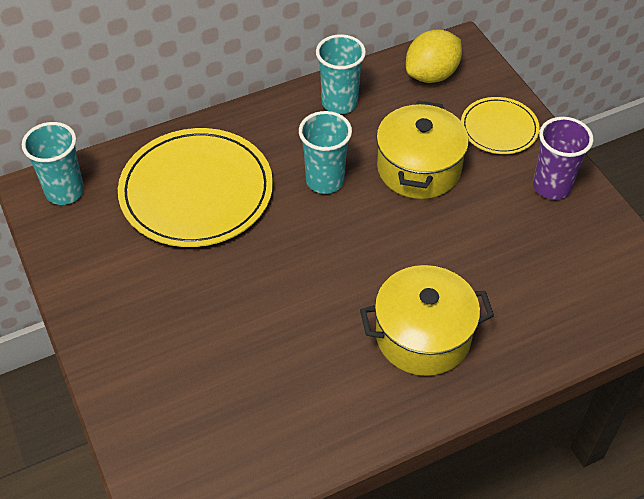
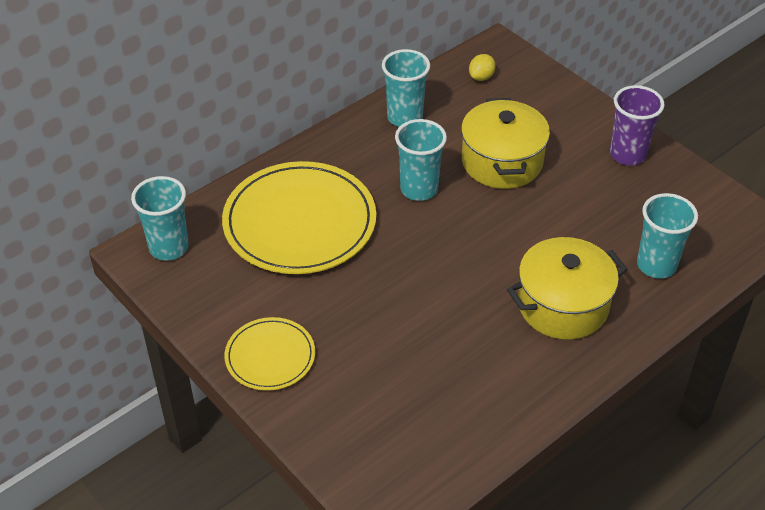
camera: 15 degrees left, 5 degrees down
yellow lemon [406,29,462,83] -> yellow lemon [469,54,496,81], size x0.52
yellow plate [461,97,540,154] -> yellow plate moved to [225,317,315,391]
none -> turquoise cup [637,193,698,278]

